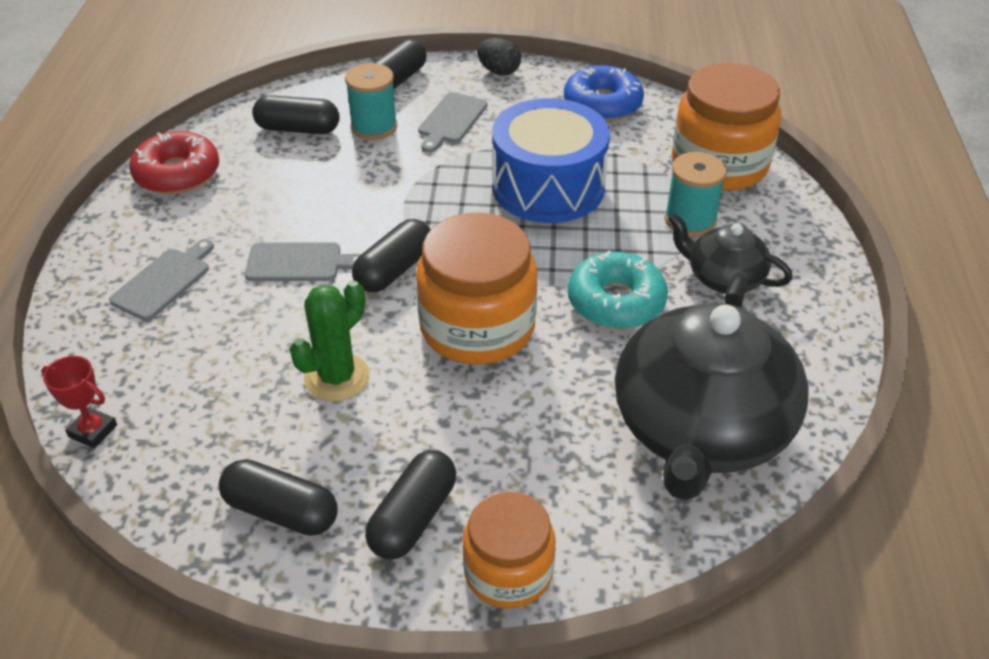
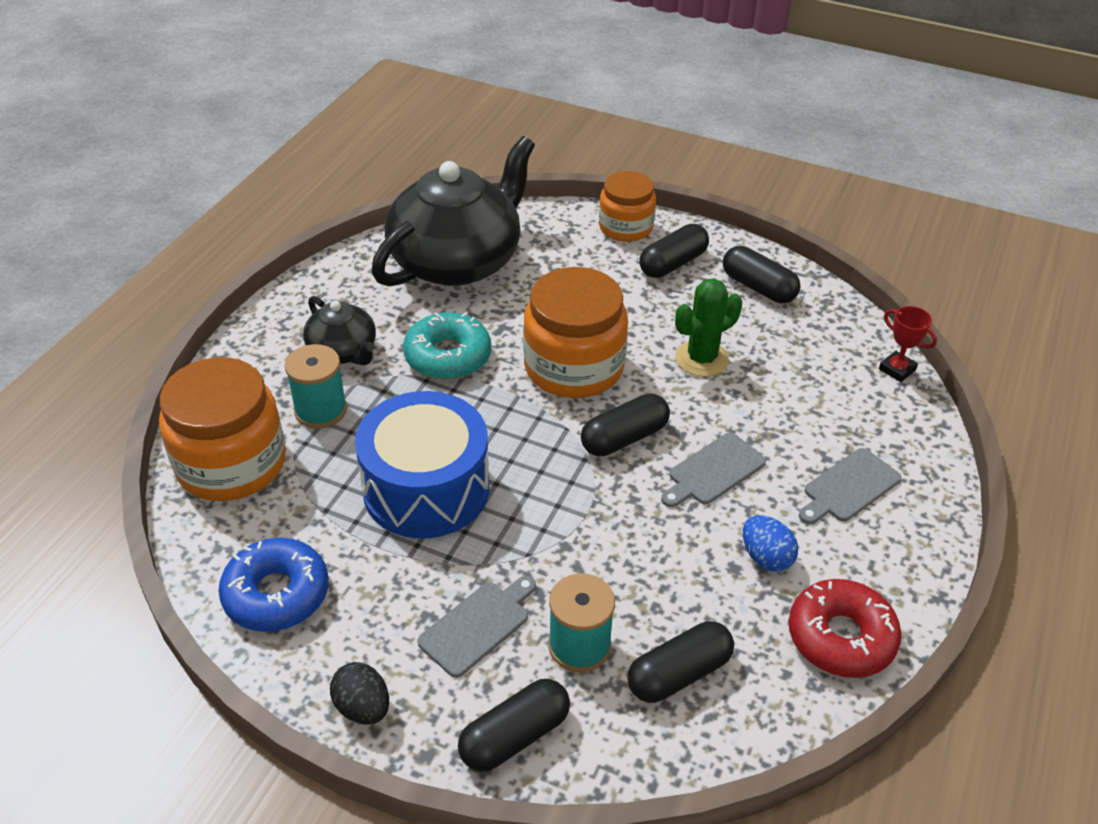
camera: 160 degrees left, 0 degrees up
grey cutting board [245,242,361,281] -> grey cutting board turned 60 degrees counterclockwise [661,433,766,507]
black capsule [252,95,339,134] -> black capsule turned 60 degrees counterclockwise [627,621,734,703]
none -> blue egg [743,515,798,571]

